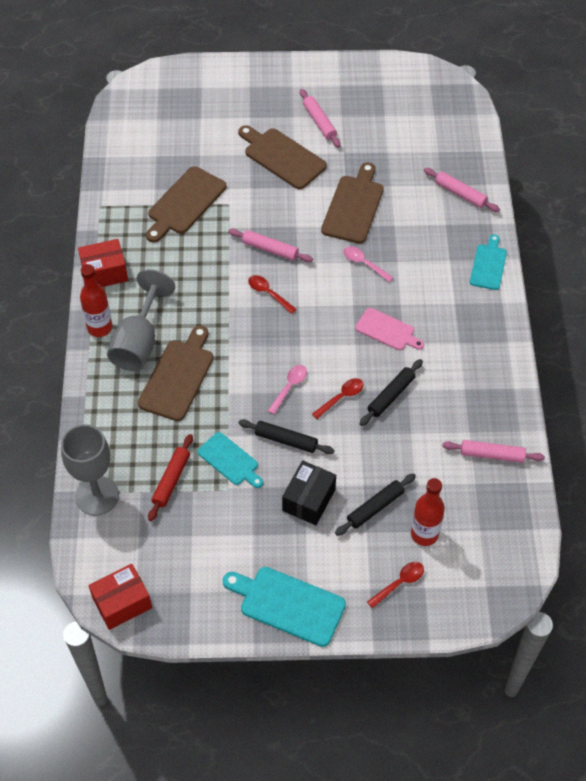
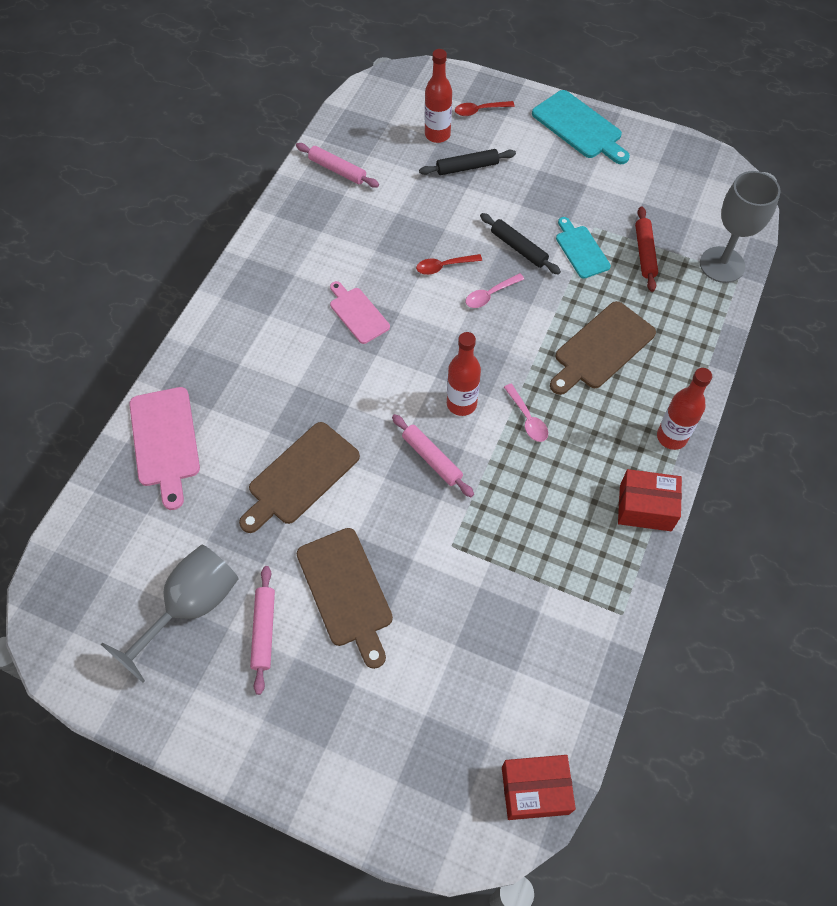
camera: 155 degrees left, 5 degrees up
red box [88,564,152,630] -> red box moved to [502,755,576,820]
grey goblet [107,269,175,371] -> grey goblet moved to [101,544,239,683]
brown cutting board [146,166,226,243] -> none
red rolling pin [148,434,193,521] -> red rolling pin turned 45 degrees counterclockwise [635,206,658,292]
red spoon [248,275,296,314] -> red bottle [447,332,481,416]
black box [282,460,336,525] -> none
pink spoon [343,246,393,282] -> pink spoon moved to [504,384,548,442]
black rolling pin [360,359,423,426] -> none
pink rolling pin [424,168,500,212] -> pink cutting board [129,387,200,510]
turquoise cutting board [470,234,507,290] -> none

